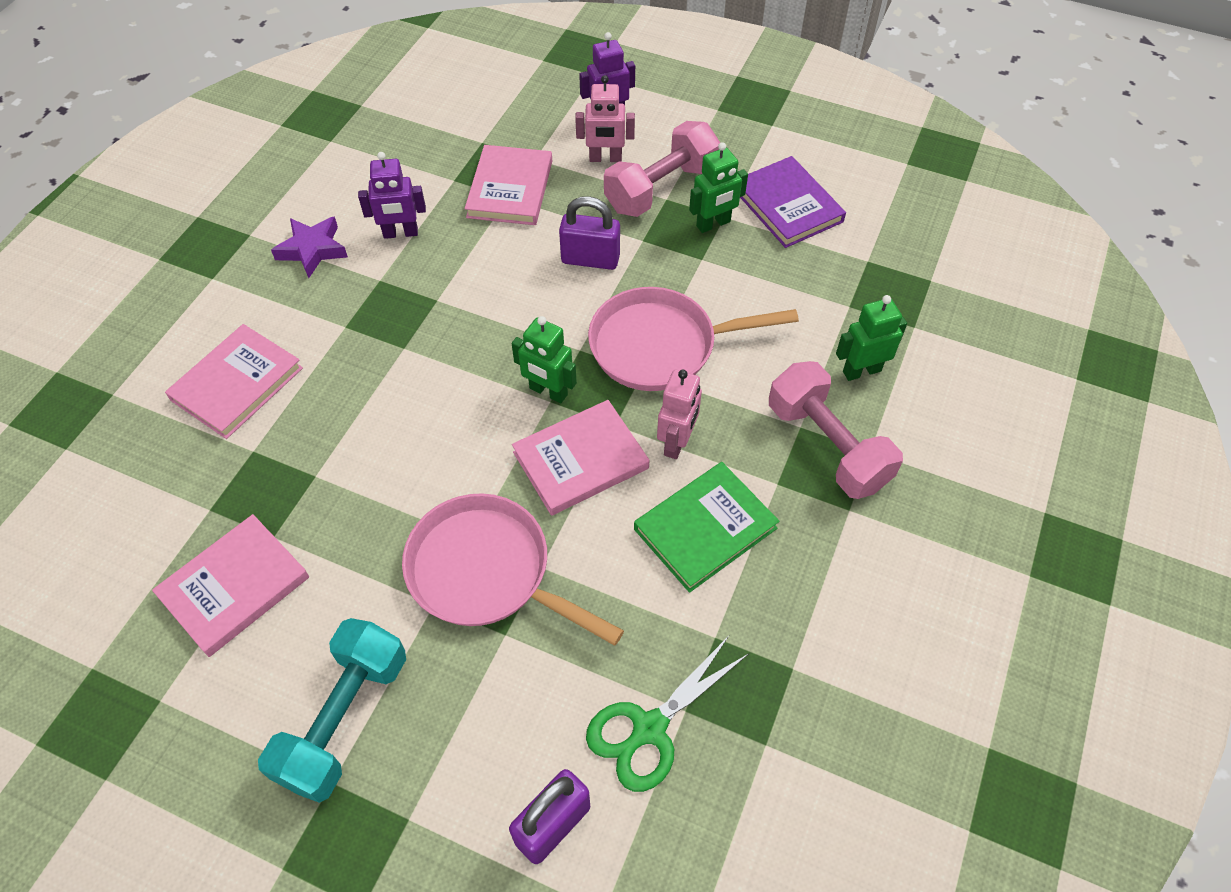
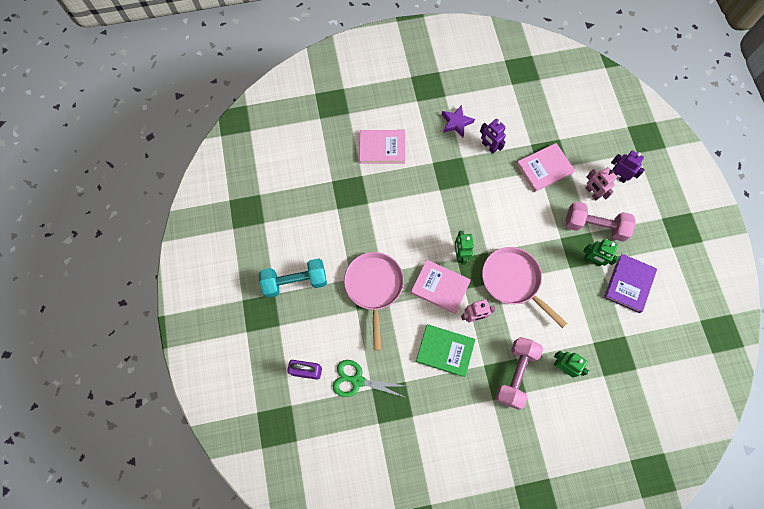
camera: 55 degrees right, 15 degrees up
pink book [152,514,309,657] -> none
purple padlock [559,196,620,270] -> none

